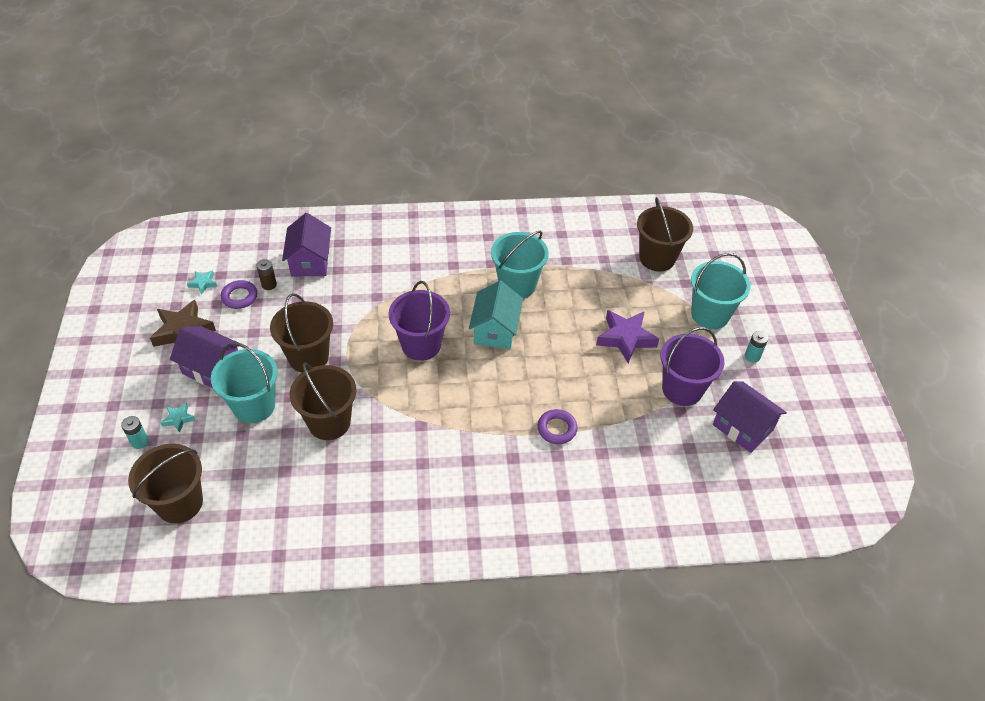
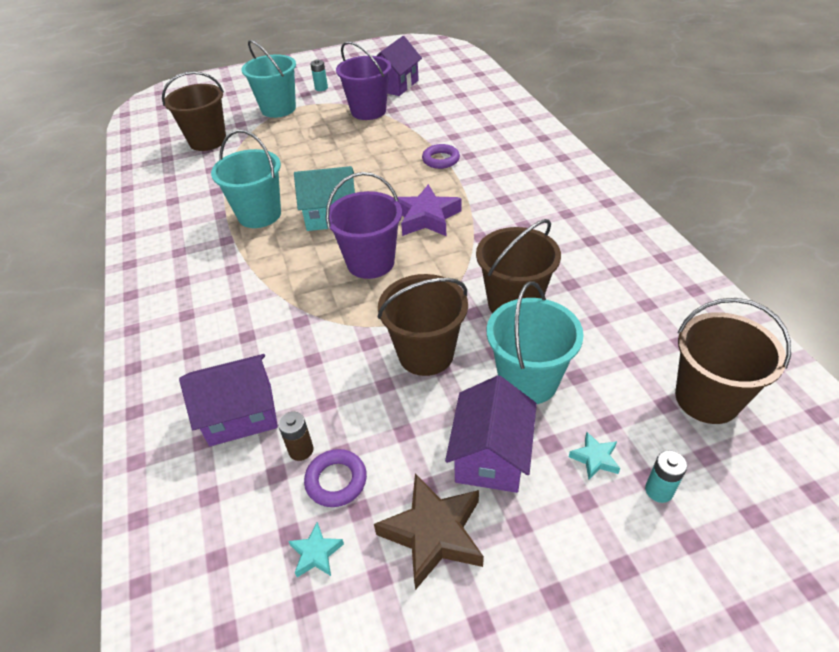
camera: 100 degrees left, 5 degrees down
purple star [596,310,659,363] -> purple star moved to [397,184,462,236]

